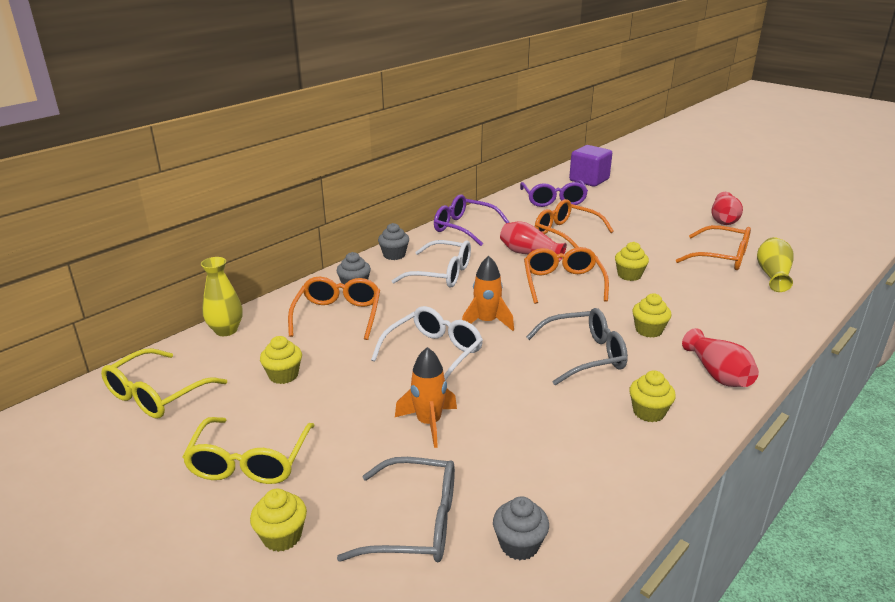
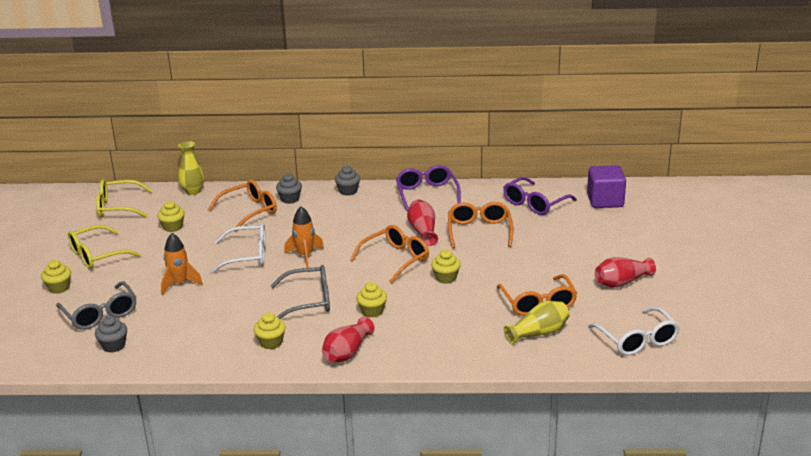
camera: 50 degrees right, 0 degrees up
white glasses [392,240,471,288] -> white glasses moved to [588,306,680,356]
grey glasses [526,308,628,385] -> grey glasses turned 45 degrees counterclockwise [271,265,330,319]

